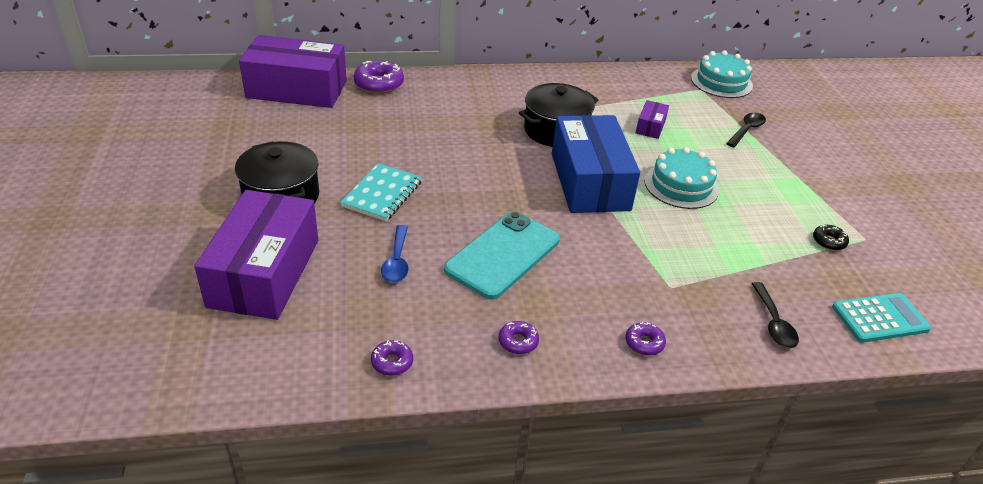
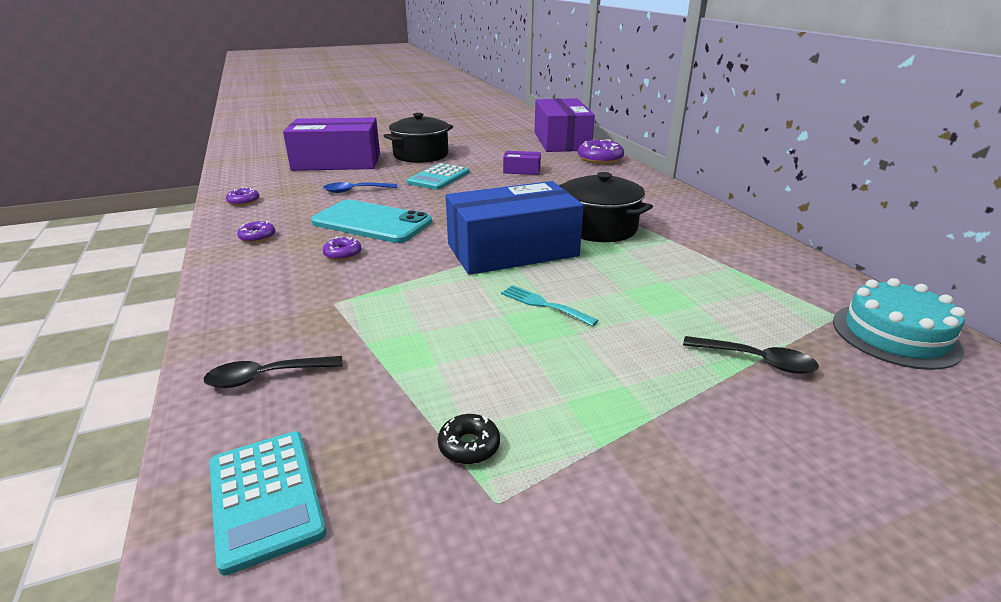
camera: 80 degrees right, 10 degrees down
turquoise notebook [340,163,422,221] -> turquoise calculator [407,163,470,190]
purple donut [625,322,666,355] -> purple donut moved to [323,236,362,261]
purple box [636,100,669,139] -> purple box moved to [503,151,541,175]
turquoise cake [644,147,719,209] -> turquoise fork [501,285,599,327]

